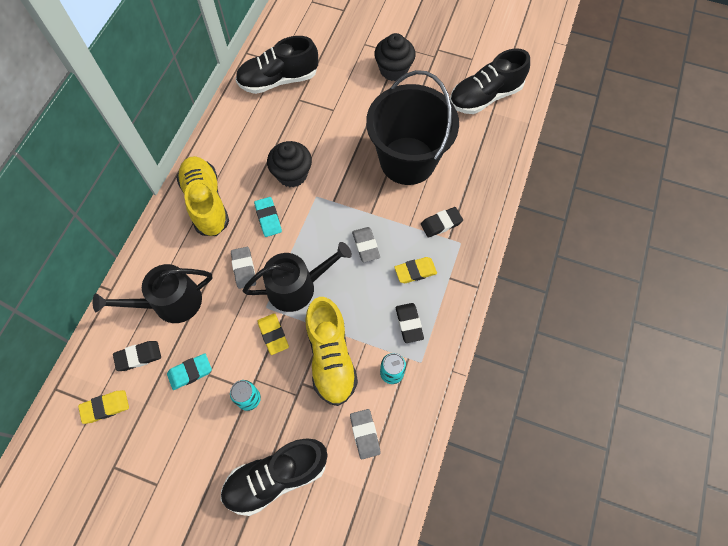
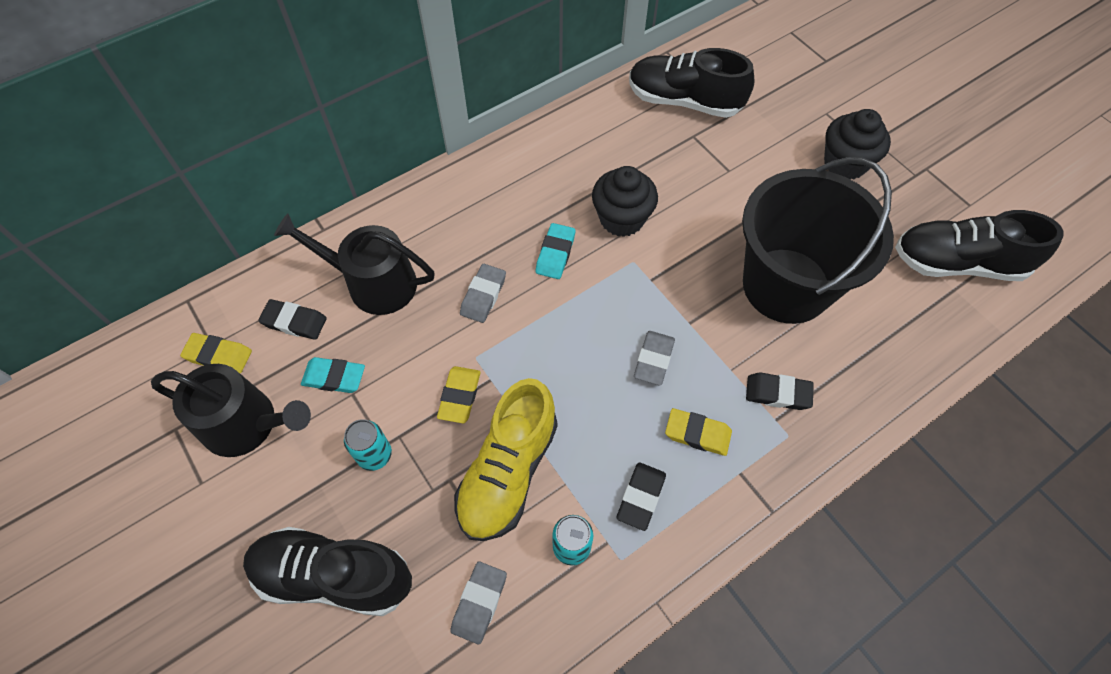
camera: 35 degrees right, 5 degrees down
yellow shoe [176,156,229,236] -> none
black watering can [242,242,352,312] -> black watering can moved to [151,364,311,457]

